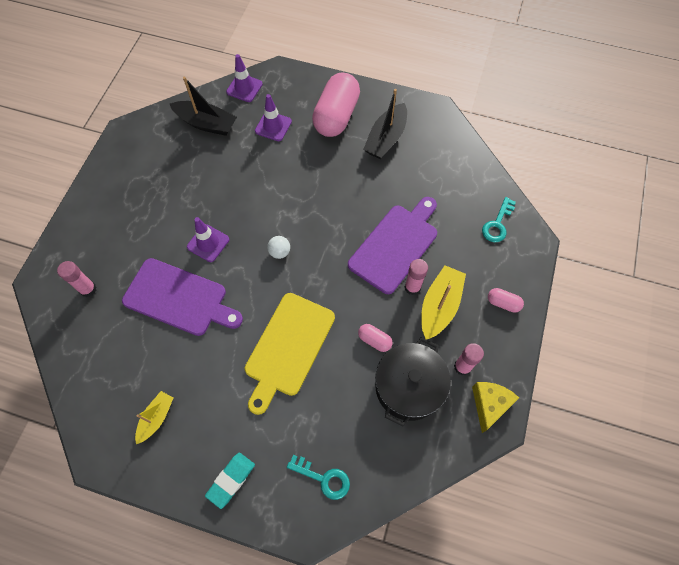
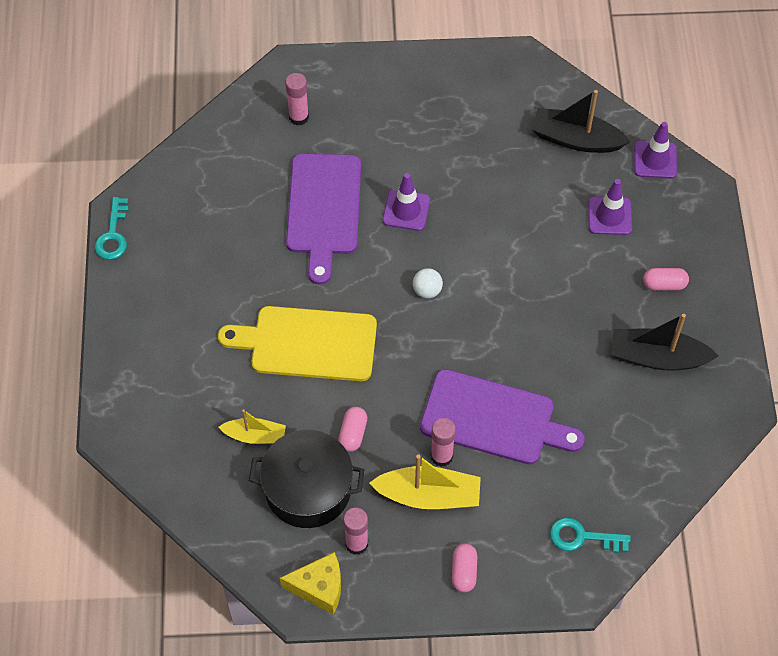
camera: 70 degrees right, 5 degrees down
yellow boat [135,391,173,444] -> yellow boat moved to [219,409,286,444]
black boat [170,77,237,136] -> black boat turned 105 degrees clockwise [531,90,631,153]
turquoise eraser [205,453,255,509] -> none
turquoise key [287,455,350,500] -> turquoise key moved to [94,197,129,260]
pink capsule [312,73,360,137] -> pink capsule [643,268,689,291], size x0.44

